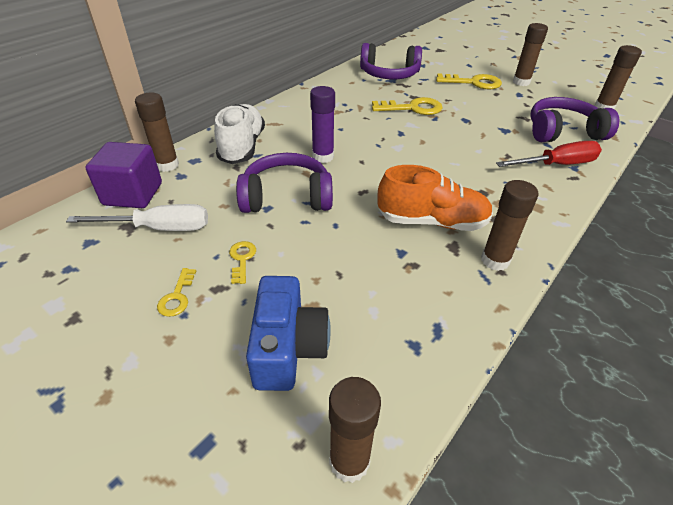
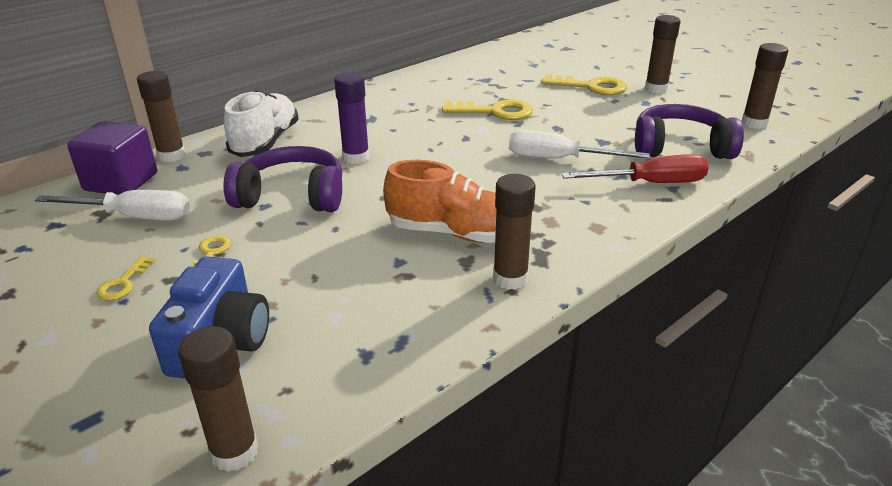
camera: 10 degrees right, 10 degrees down
purple headphones [360,43,422,79] -> none
none -> white screwdriver [509,130,650,159]

